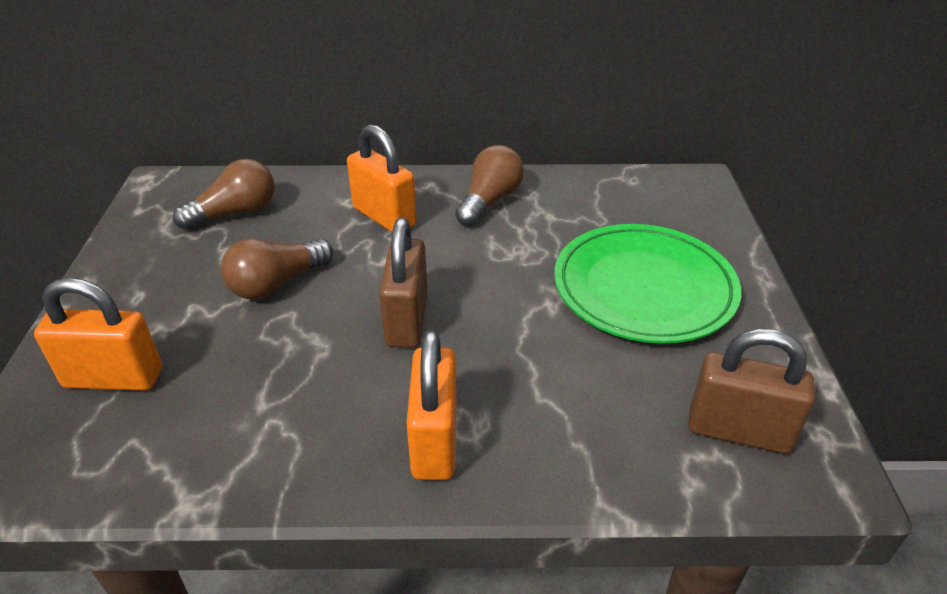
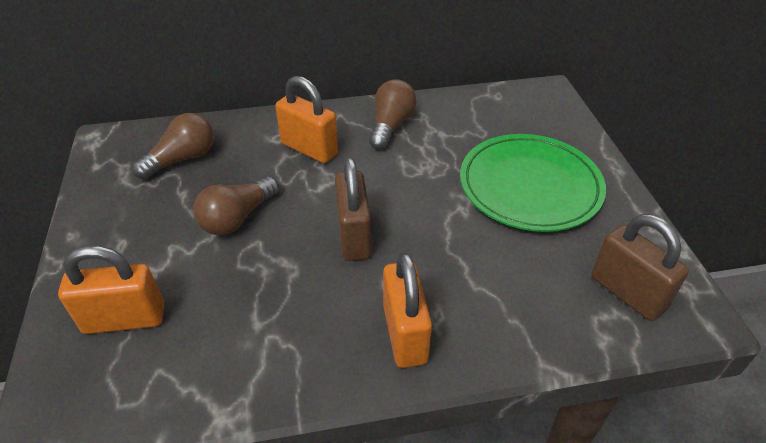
camera: 10 degrees left, 5 degrees up
brown padlock [688,329,815,454] -> brown padlock turned 45 degrees clockwise [591,214,689,321]

